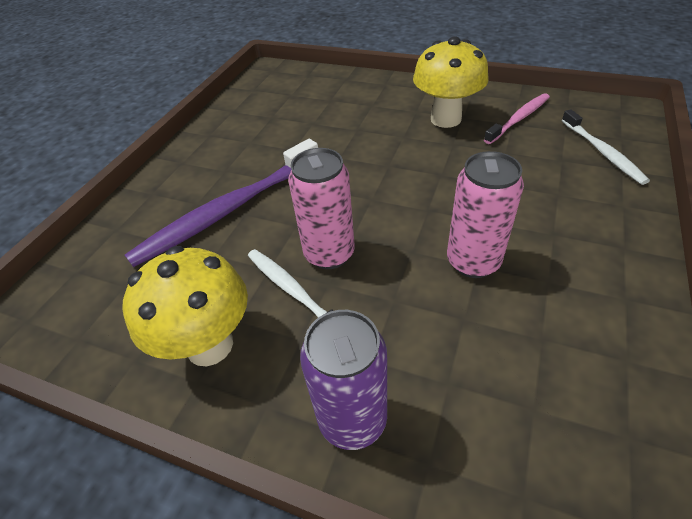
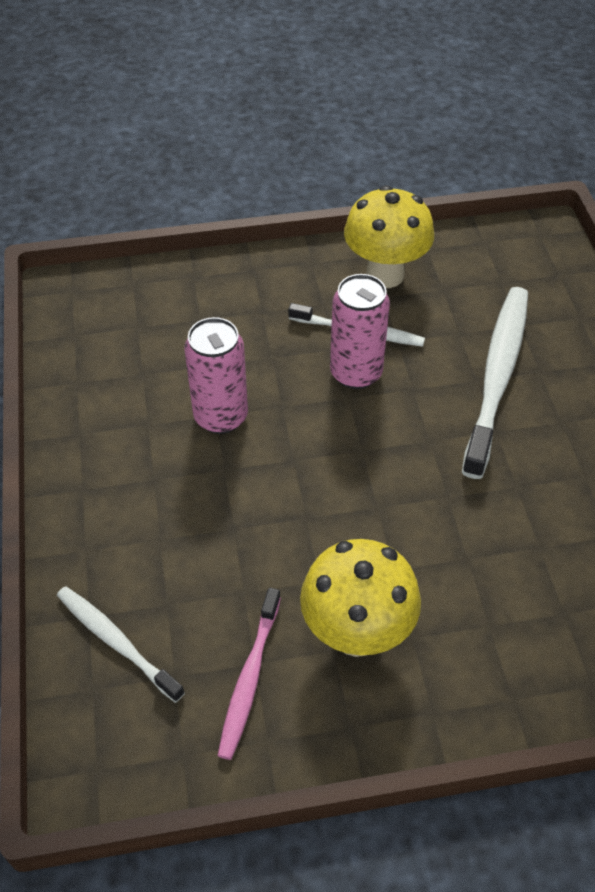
camera: 145 degrees right, 5 degrees up
purple toothbrush [125,139,318,267] -> white toothbrush [462,287,528,479]
purple can [300,310,387,450] -> none

